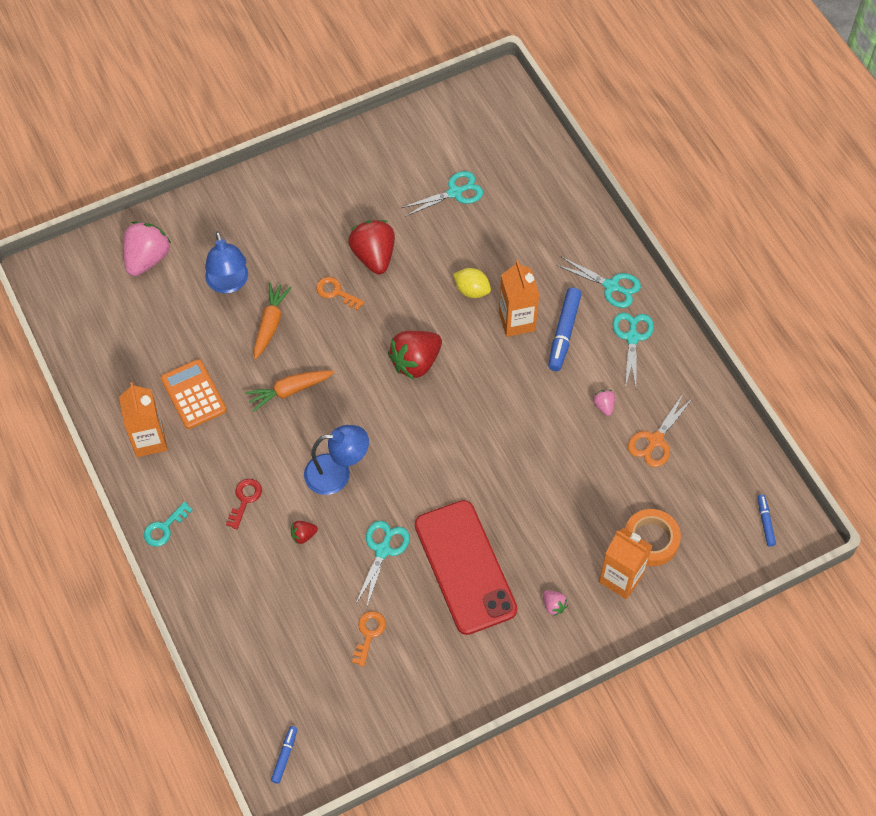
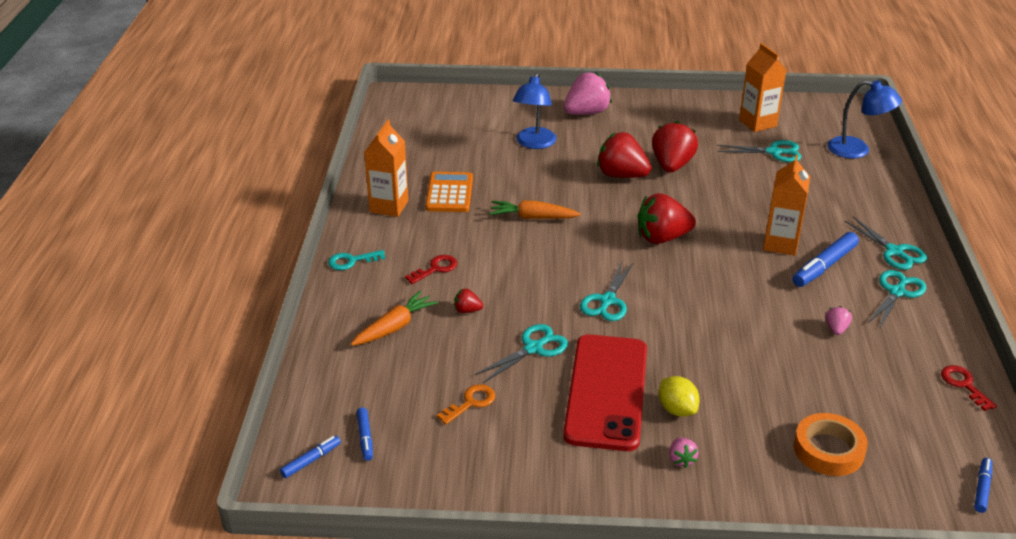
camera: 30 degrees right, 25 degrees down
pink strawberry [123,222,171,276] -> pink strawberry moved to [564,72,612,115]
orange carrot [254,282,292,360] -> orange carrot moved to [351,291,438,346]
blue lamp [304,425,369,495] -> blue lamp moved to [827,80,902,158]
orange key [316,277,364,310] -> red strawberry [597,132,652,178]
yellow lemon [453,268,491,298] -> yellow lemon moved to [659,376,700,417]
orange carton [599,528,652,599] -> orange carton moved to [739,43,786,132]
orange scissors [628,394,693,467] -> none
none -> blue marker [357,407,373,461]
none -> turquoise scissors [580,262,634,321]
none -> red key [941,365,997,411]

